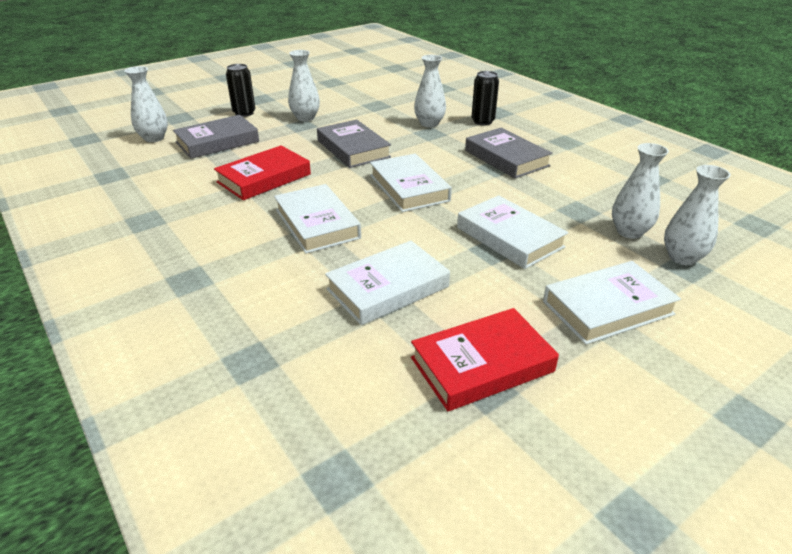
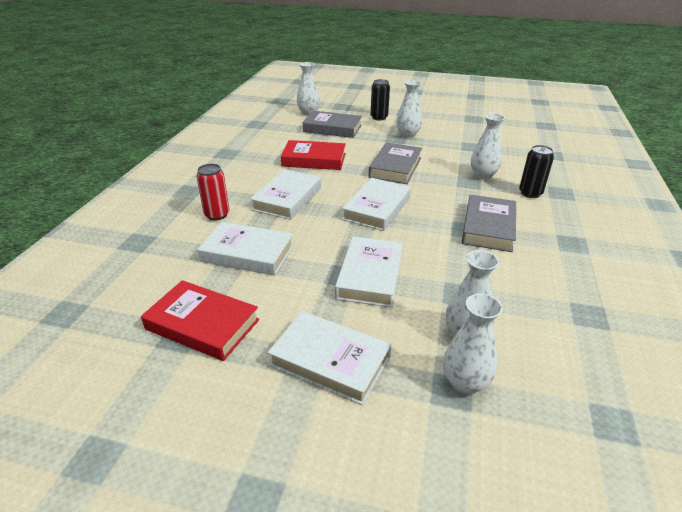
camera: 50 degrees right, 0 degrees up
none -> red can [196,164,229,220]

